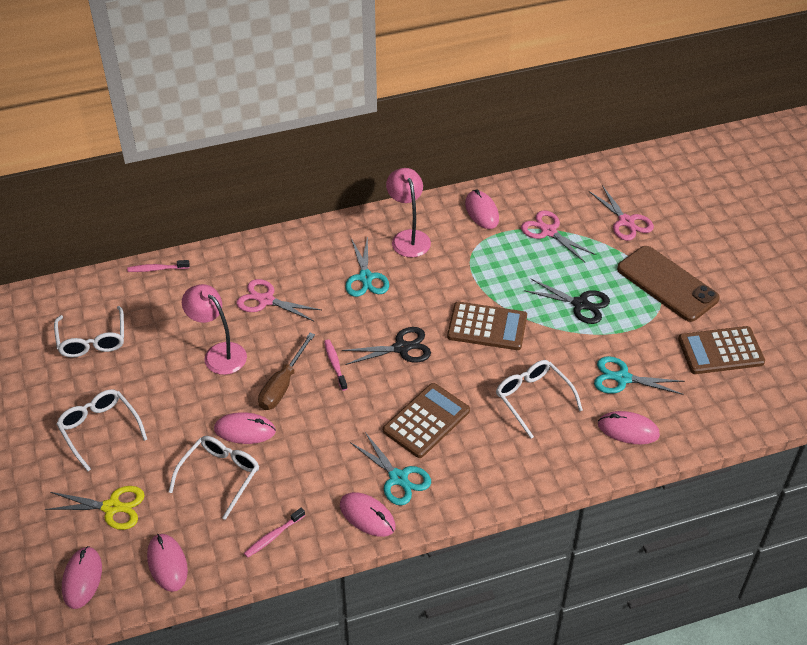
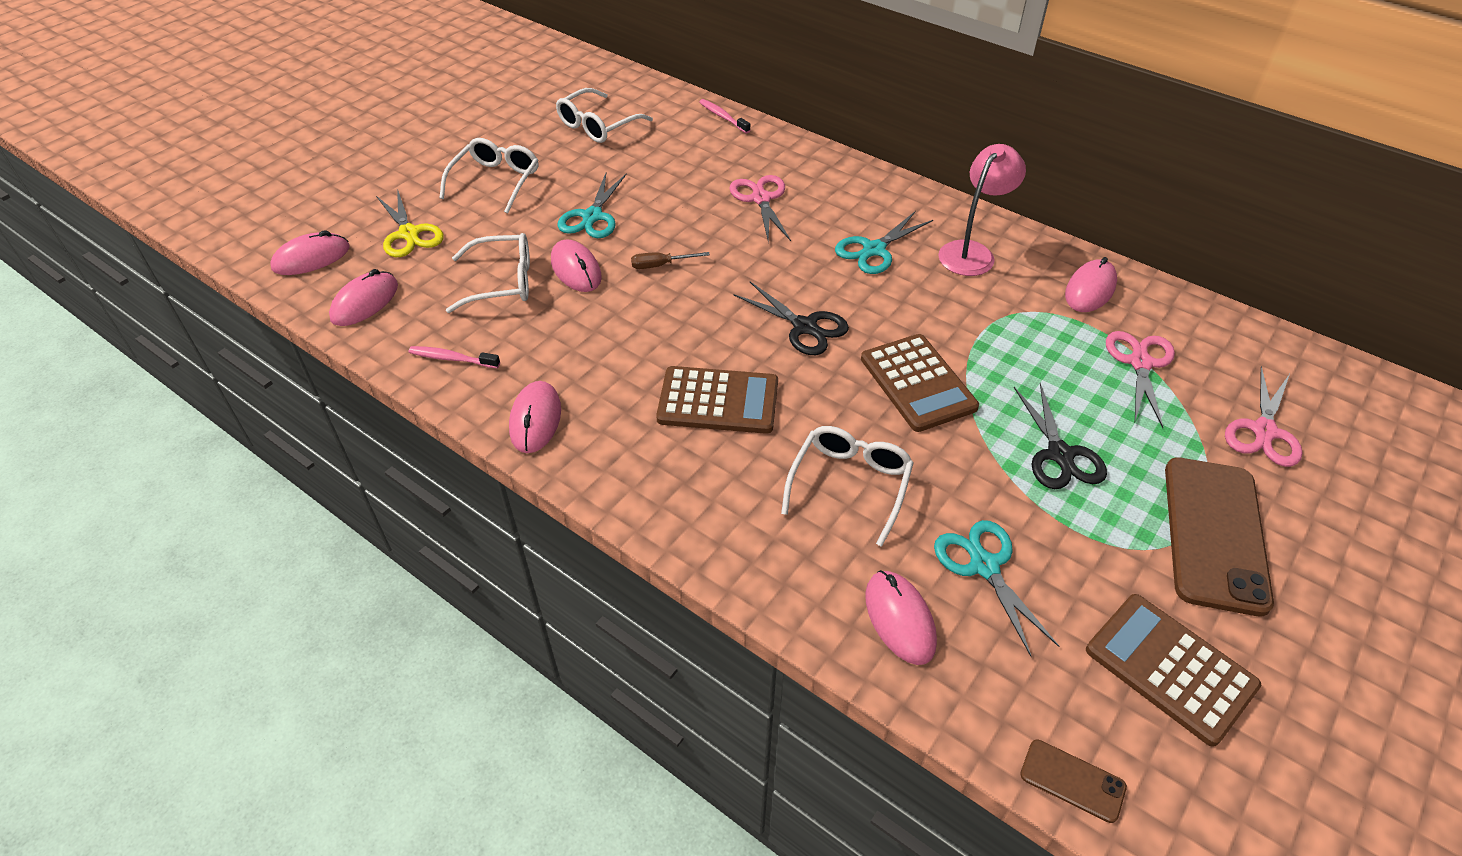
camera: 55 degrees right, 0 degrees up
pink lamp [182,284,247,375] -> none
brown screwdriver [258,333,315,410] -> brown screwdriver [631,252,710,269], size x0.59
pink toothbrush [324,340,348,391] -> none
turquoise scissors [350,432,431,506] -> turquoise scissors moved to [558,173,627,238]
none -> brown phone [1020,739,1127,823]

